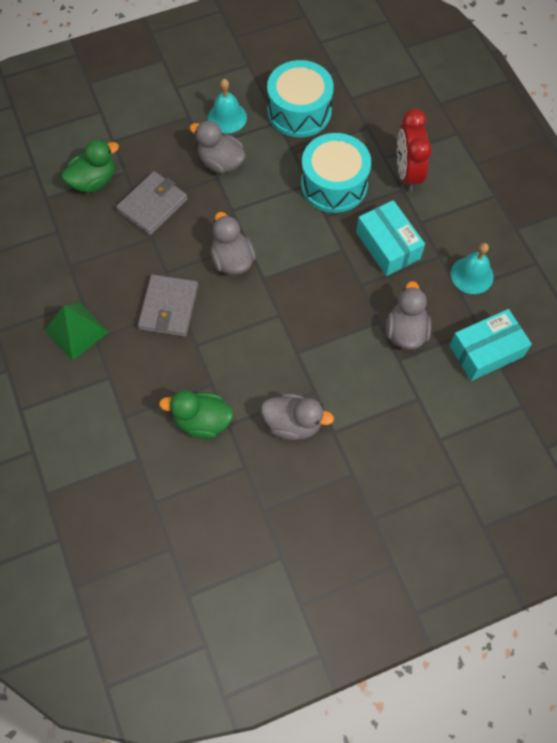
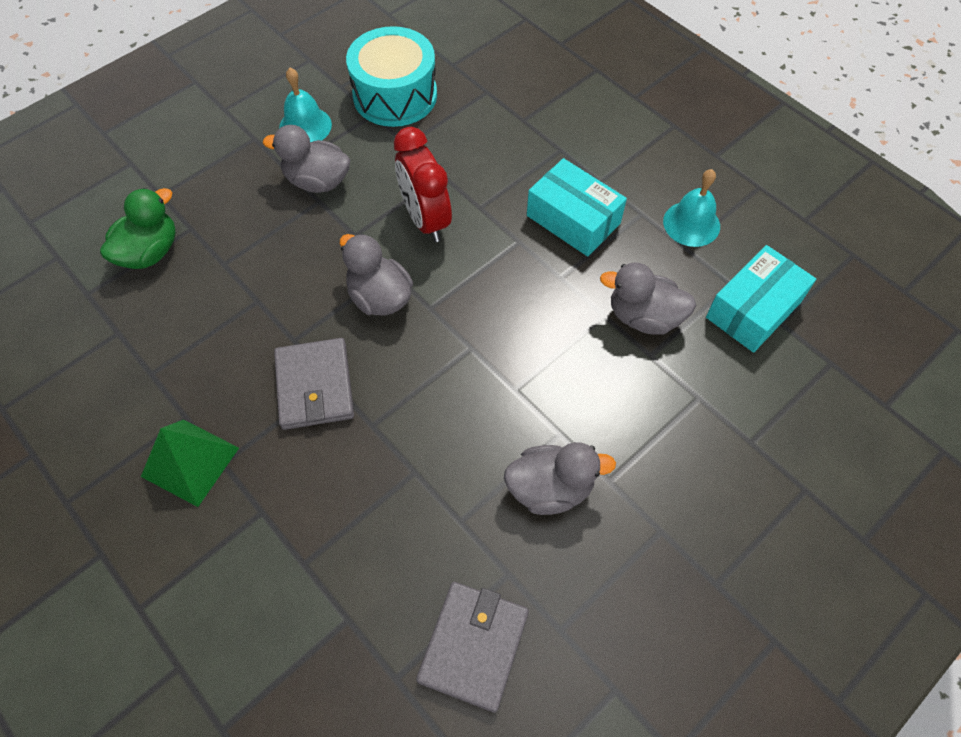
camera: 20 degrees left, 5 degrees down
grey wallet [116,171,188,235] -> grey wallet moved to [416,582,529,713]
green duck [159,390,234,439] -> none
turquoise drum [301,133,371,213] -> none
grey duck [386,281,432,350] -> grey duck turned 60 degrees counterclockwise [600,262,696,335]
red clock [397,109,432,192] -> red clock moved to [394,127,452,242]

